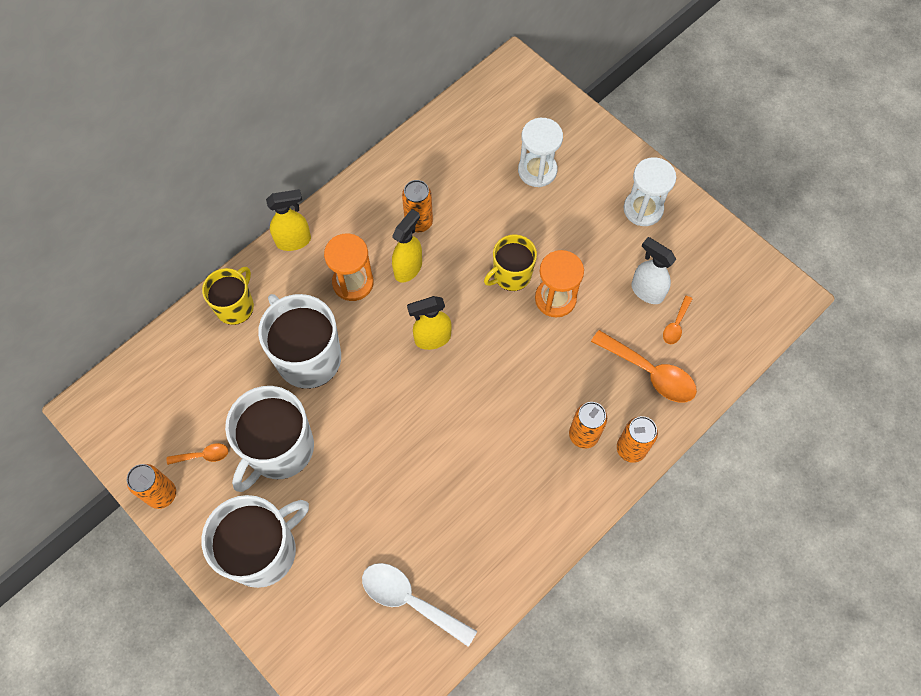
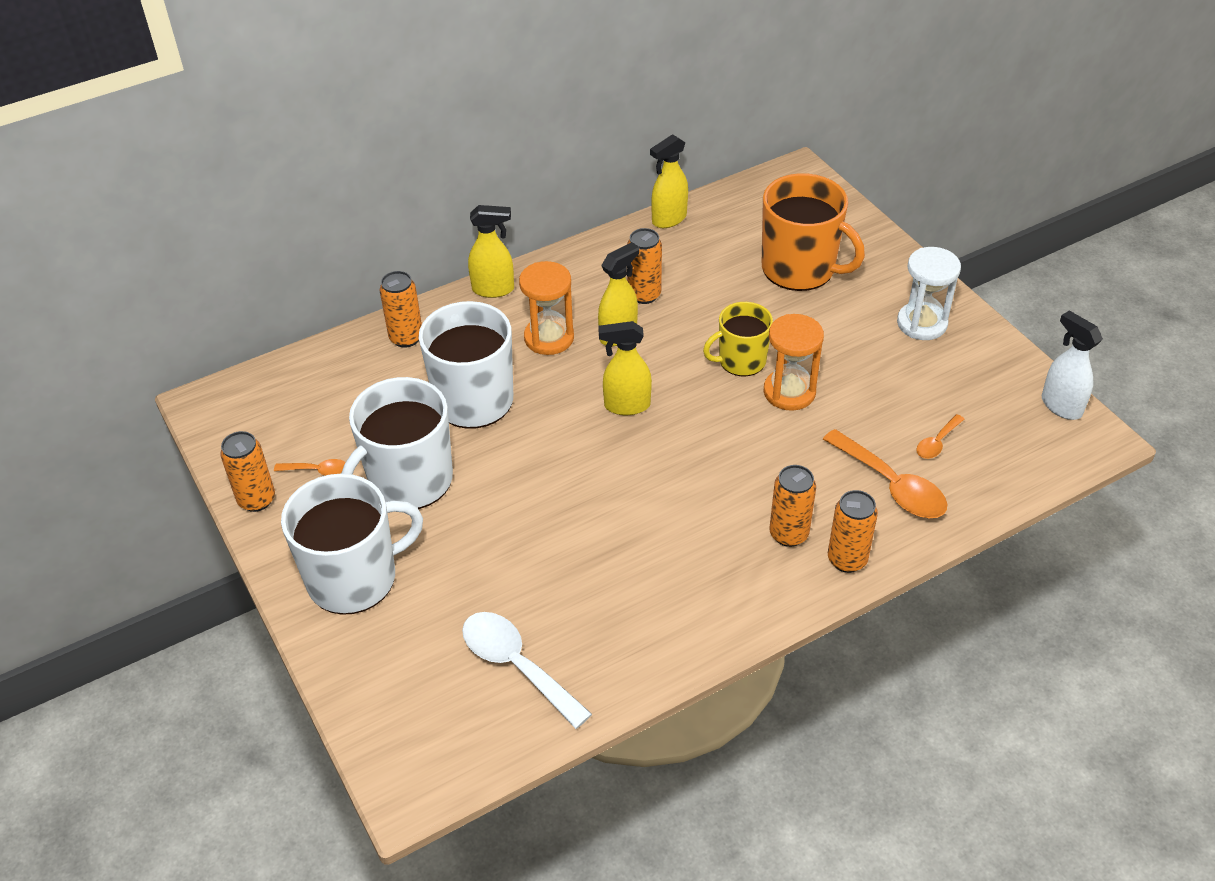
camera: 15 degrees right, 20 degrees down
yellow mug [202,267,254,325] -> orange can [379,271,422,348]
white hourglass [518,118,563,187] -> orange mug [762,173,865,291]
white spray bottle [631,237,676,304] -> white spray bottle moved to [1042,310,1103,420]
none -> yellow spray bottle [650,134,688,228]

